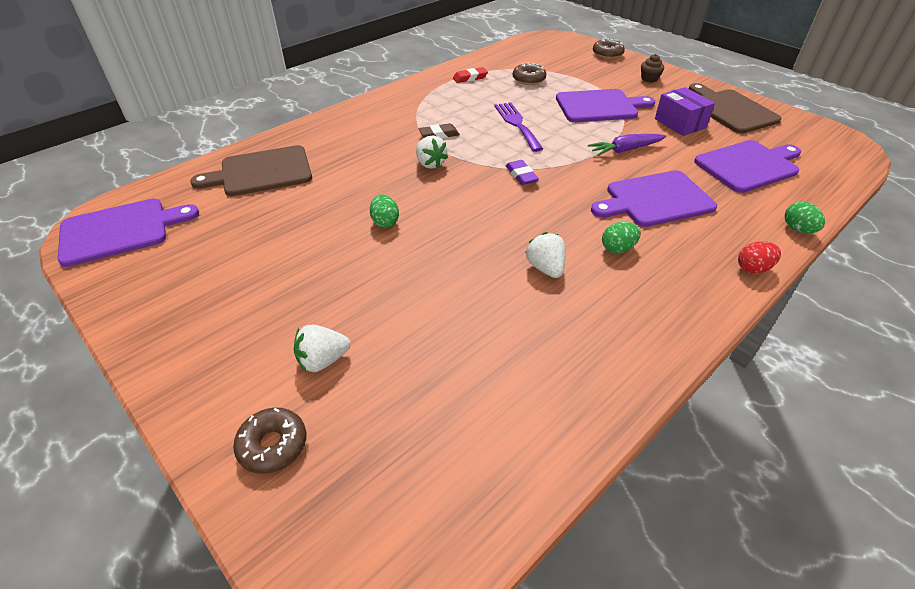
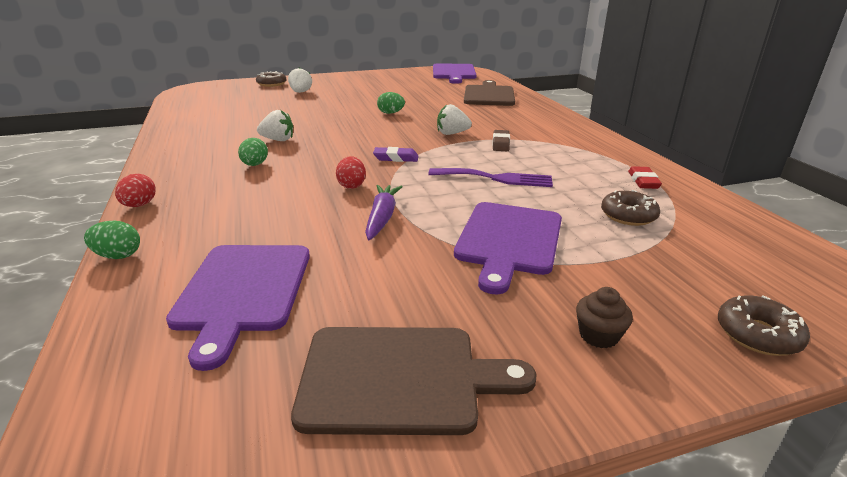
camera: 115 degrees right, 15 degrees down
purple cutting board [591,170,717,227] -> none
purple box [655,87,715,136] -> none
none -> red egg [336,156,366,189]

